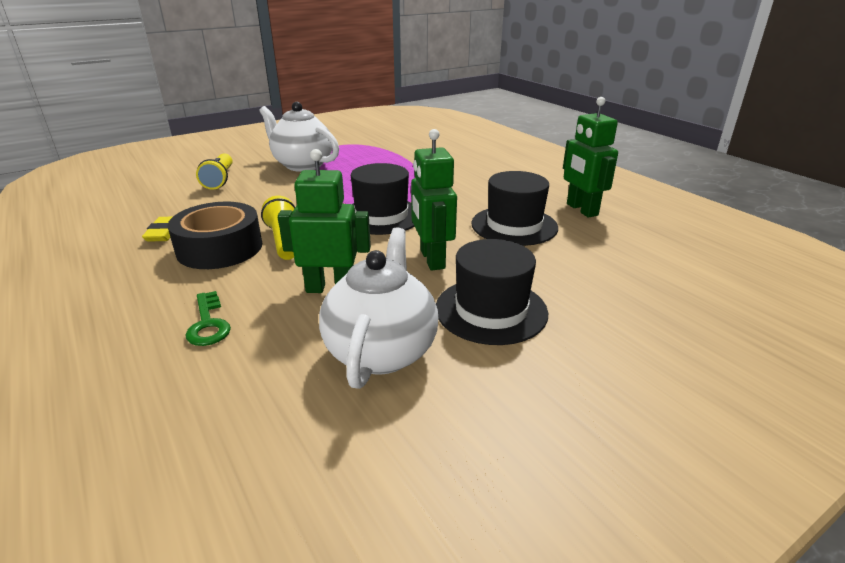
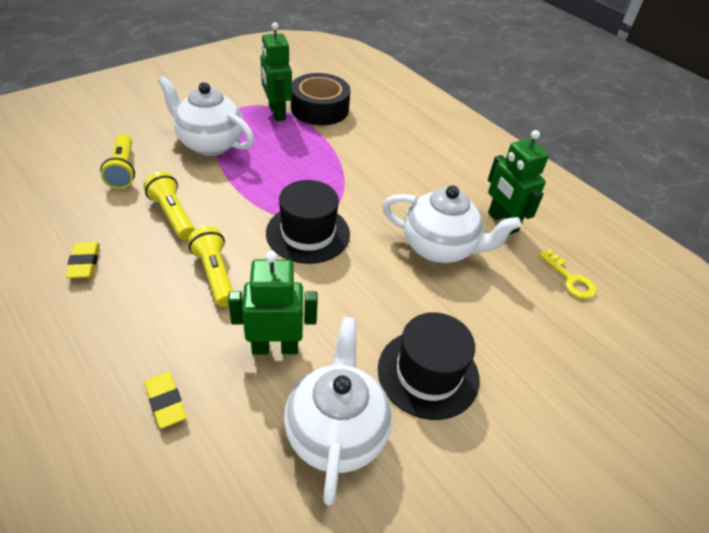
camera: 10 degrees left, 15 degrees up
black tape [168,202,262,269] -> black tape moved to [291,73,350,125]
green key [186,291,231,346] -> yellow eraser [145,372,187,429]
green robot [411,129,457,271] -> green robot moved to [261,22,292,121]
black hat [471,171,558,246] -> white teapot [382,185,521,263]
none -> yellow flashlight [143,171,195,240]
none -> yellow key [539,249,597,299]

